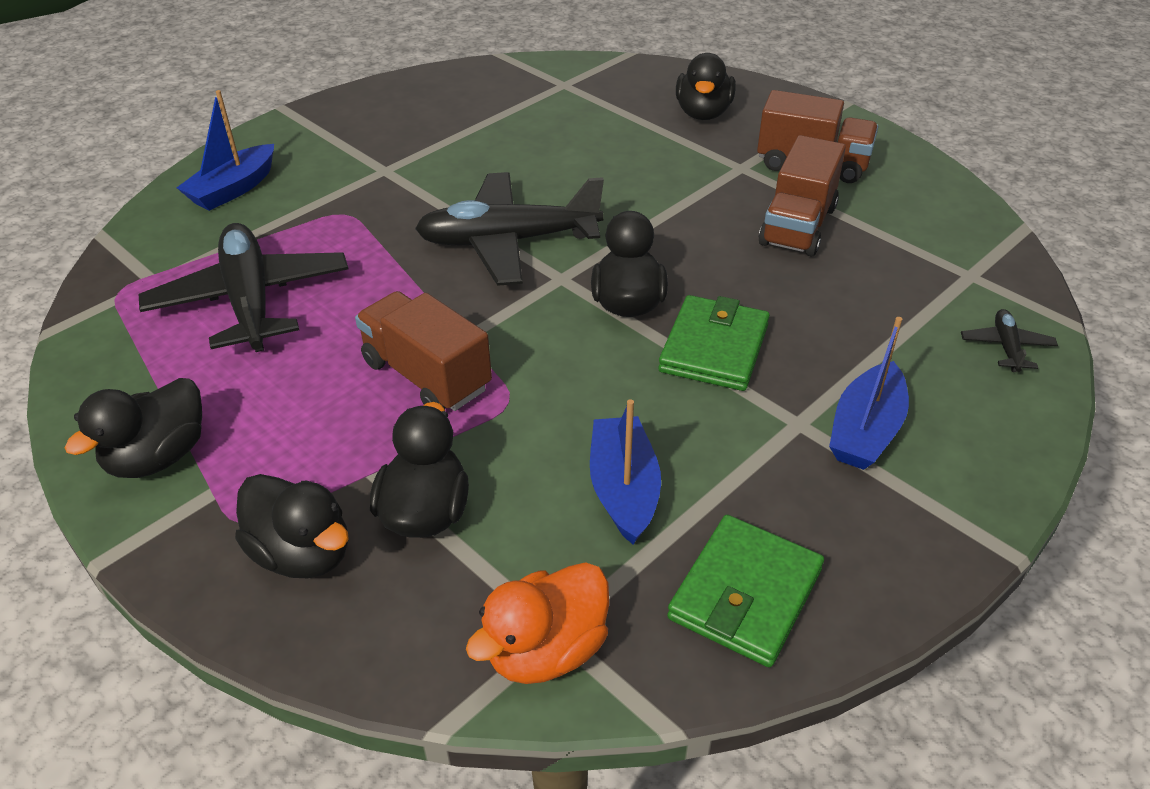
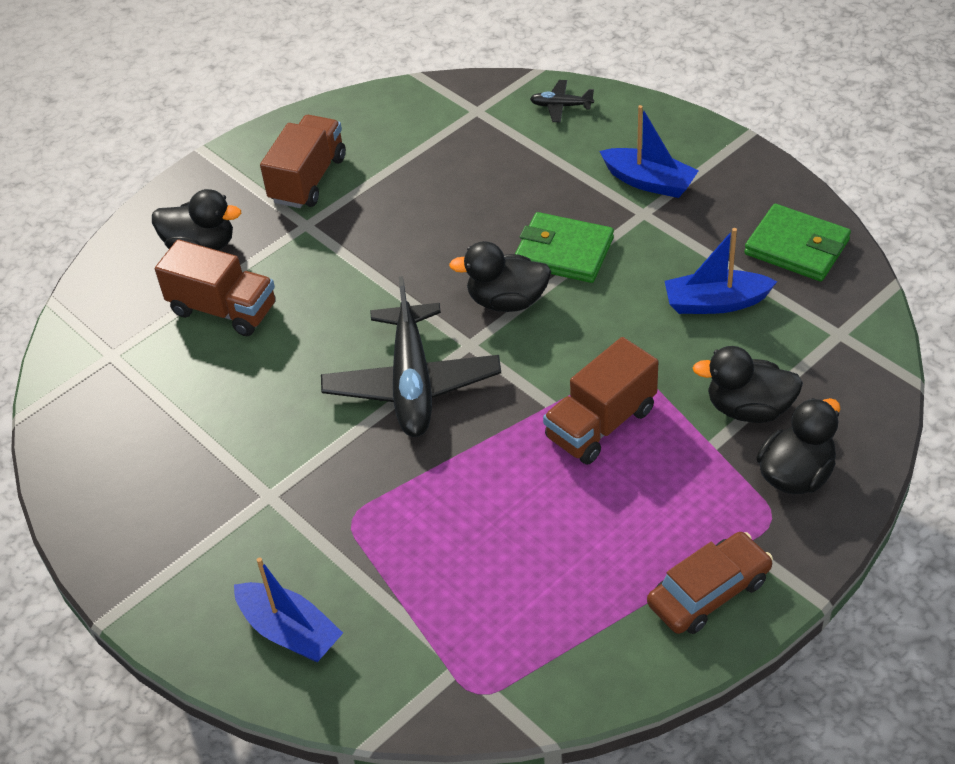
camera: 85 degrees left, 5 degrees up
black duck [65,378,202,478] -> brown car [647,532,773,634]
black plane [139,223,348,352] -> none
orange duck [466,562,609,684] -> none
brown truck [759,135,846,256] -> brown truck moved to [155,239,276,336]

